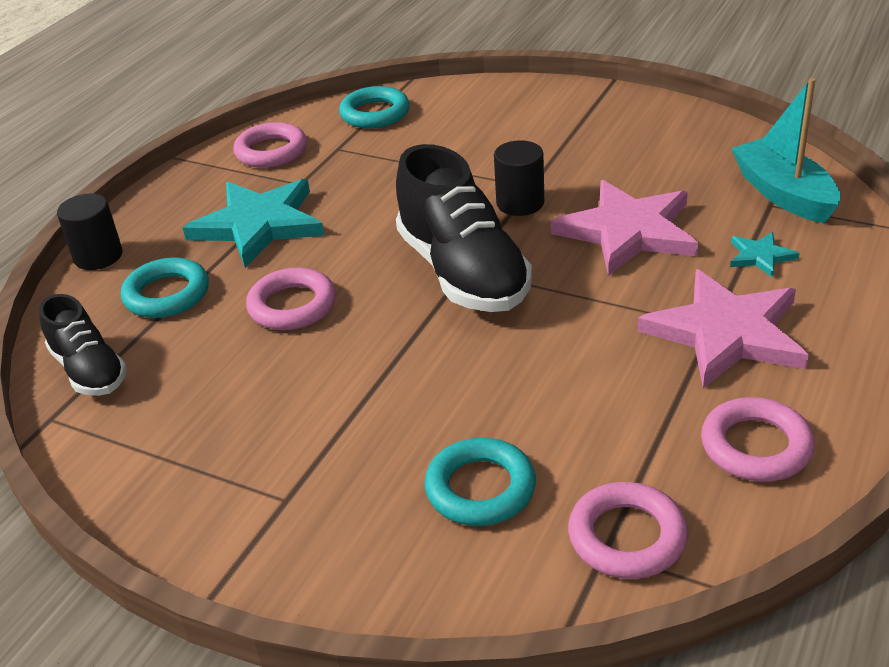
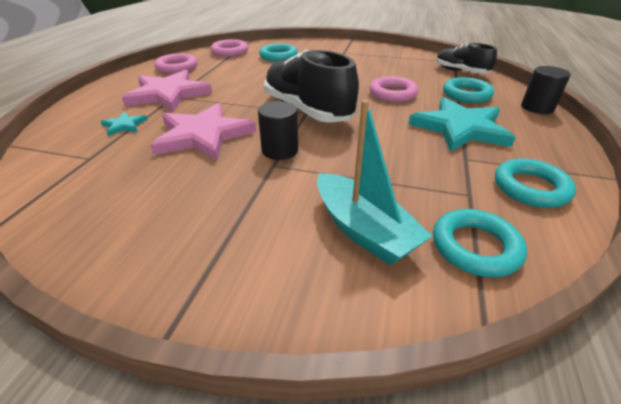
camera: 165 degrees right, 0 degrees up
pink ring [233,122,307,168] -> turquoise ring [495,158,576,208]
turquoise boat [731,78,841,223] -> turquoise boat moved to [317,100,432,265]

